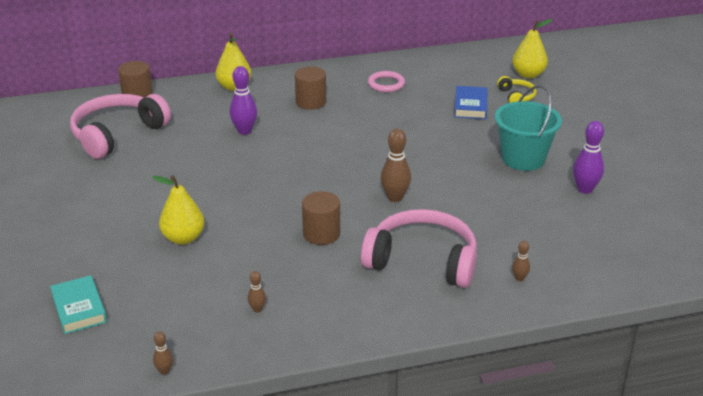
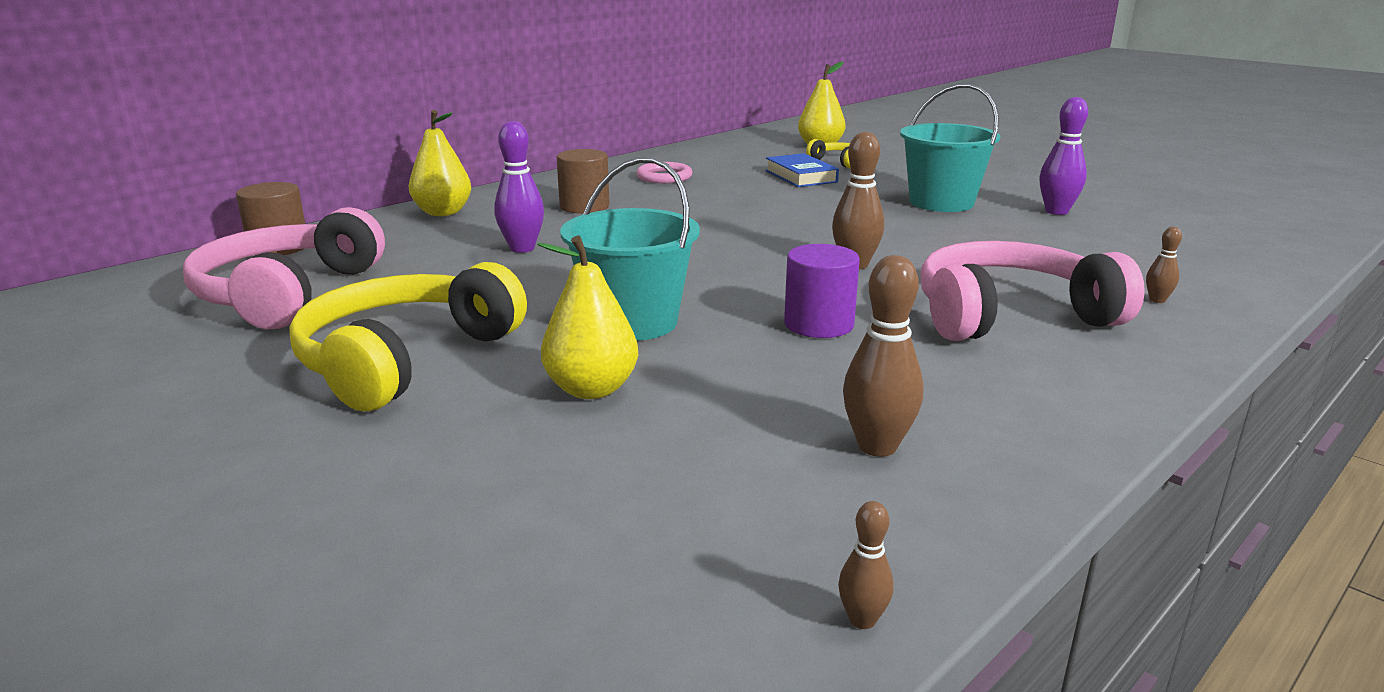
camera: 30 degrees left, 10 degrees down
turquoise book [50,275,107,334] -> none
brown bowling pin [248,271,266,313] -> brown bowling pin [843,255,924,457], size x1.91
brown cylinder [302,191,340,245] -> purple cylinder [784,244,860,338]
none -> yellow headphones [289,262,527,411]
none -> turquoise bucket [560,157,700,341]

